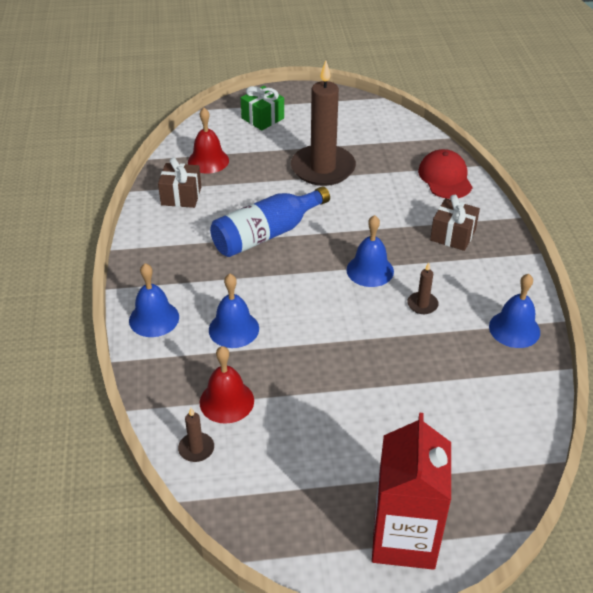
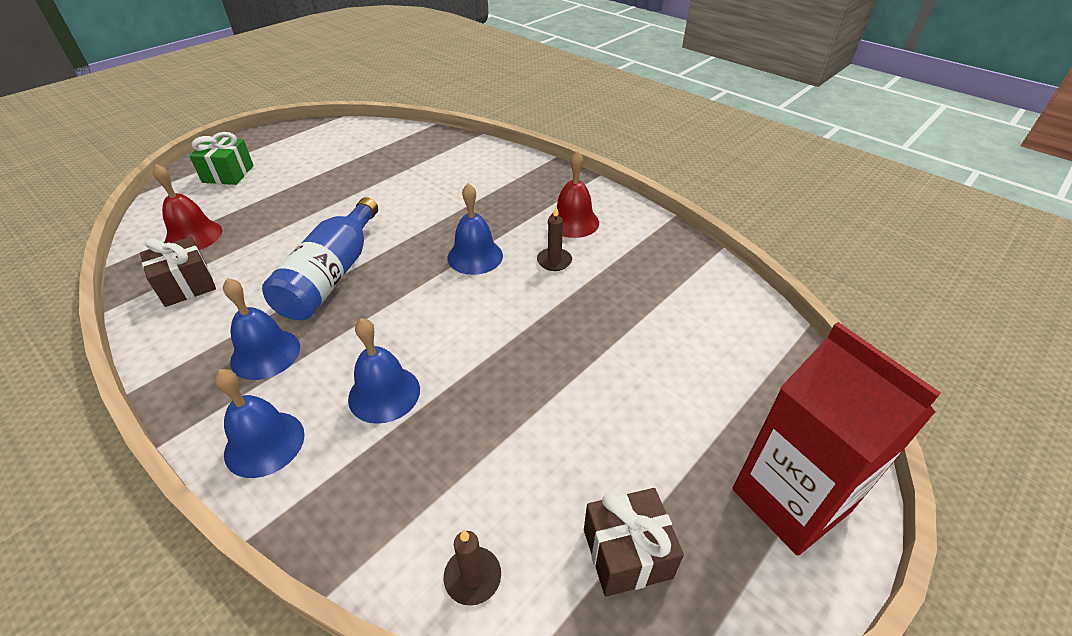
camera: 40 degrees left, 0 degrees up
red bell [200,346,254,424] -> red bell moved to [548,150,599,238]
brown candle [291,61,356,186] -> none
red cap [418,149,473,199] -> none
brown gift [430,195,480,251] -> brown gift moved to [584,488,684,597]
blue bell [489,274,540,348] -> blue bell moved to [223,278,300,380]

